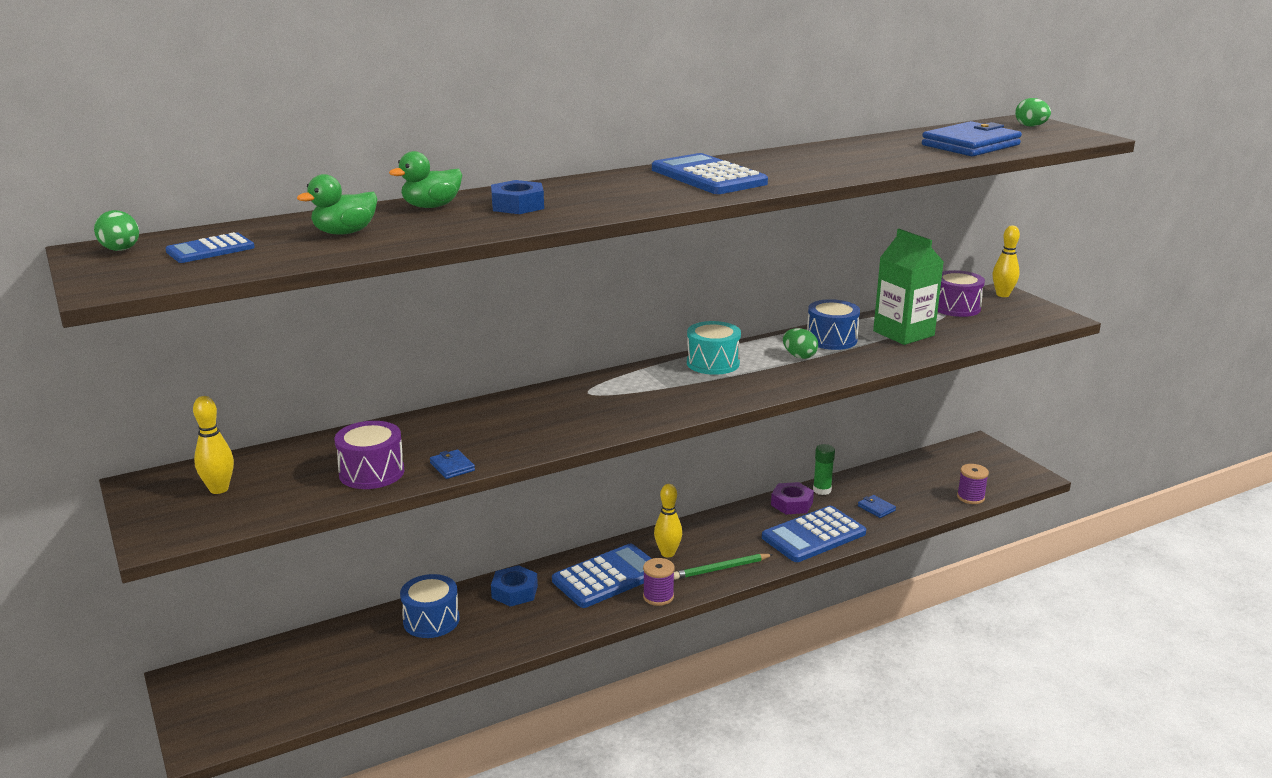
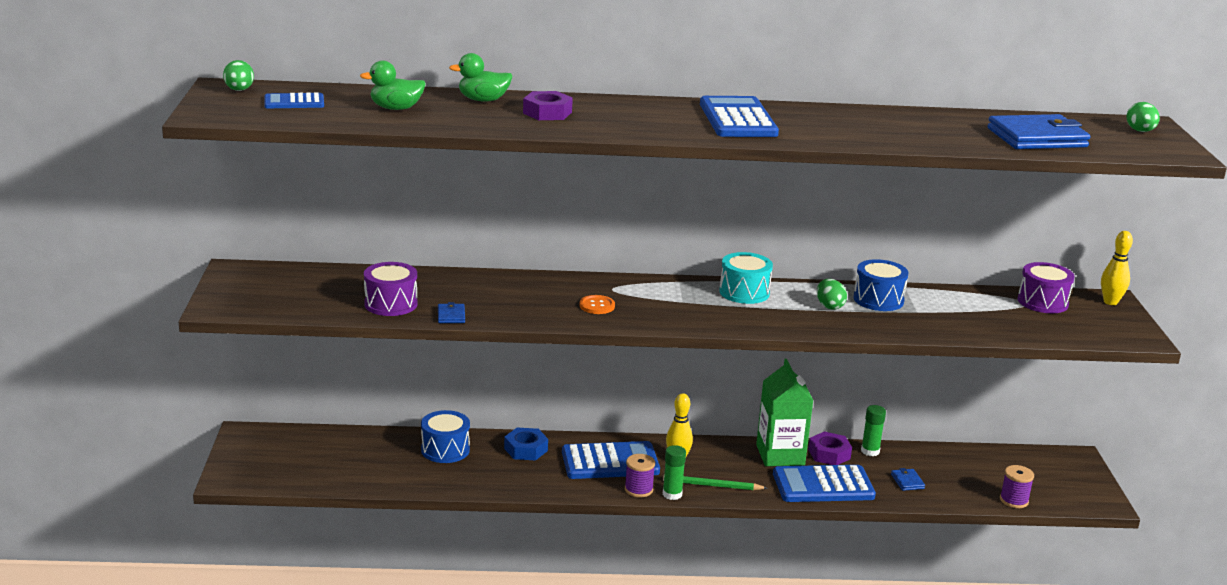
camera: 25 degrees right, 0 degrees up
yellow bowling pin [193,396,234,494] -> none
blue nut [491,180,544,214] -> purple nut [523,91,573,120]
green carton [873,229,944,345] -> green carton moved to [756,359,813,466]
none -> orange button [579,295,615,314]
none -> green glue stick [663,445,686,500]

